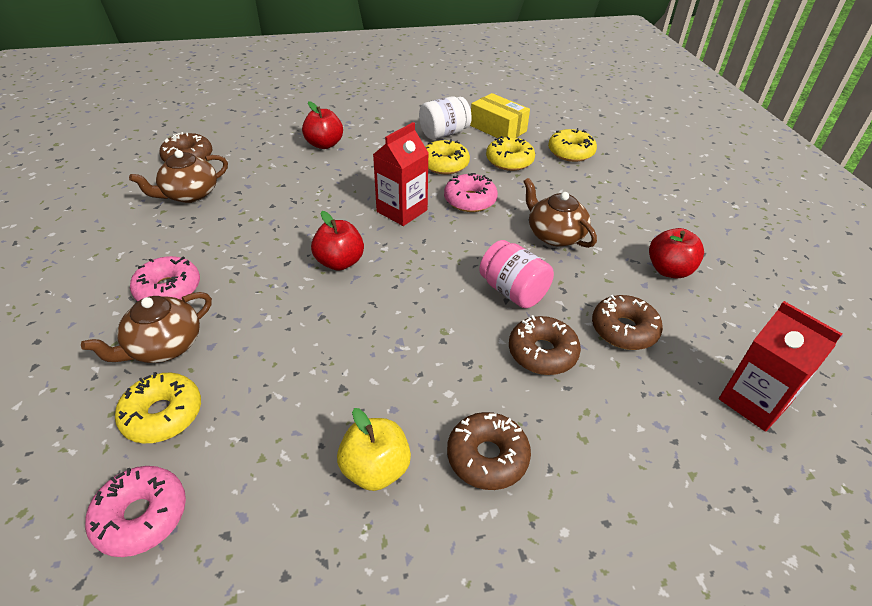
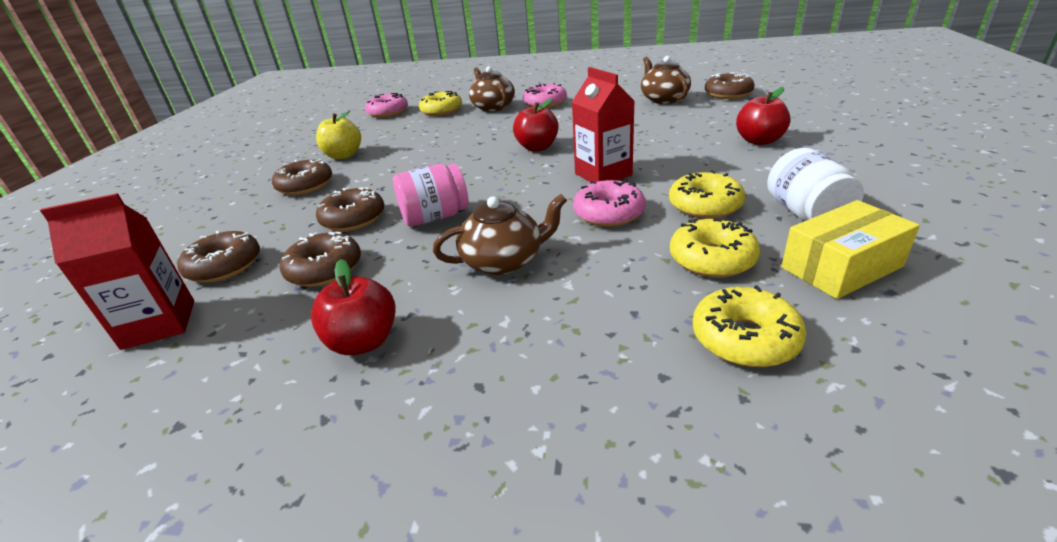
camera: 115 degrees right, 10 degrees down
none -> brown donut [177,231,260,283]

